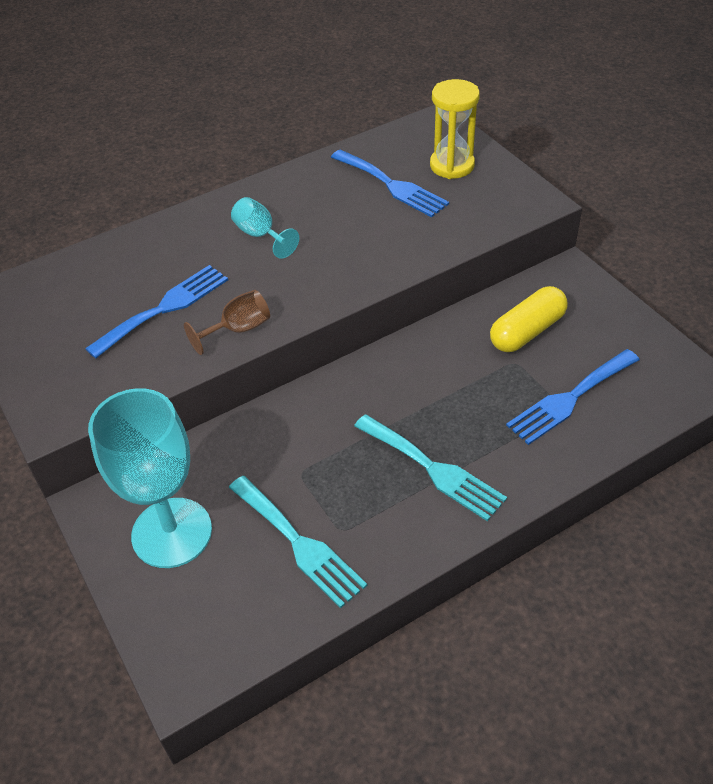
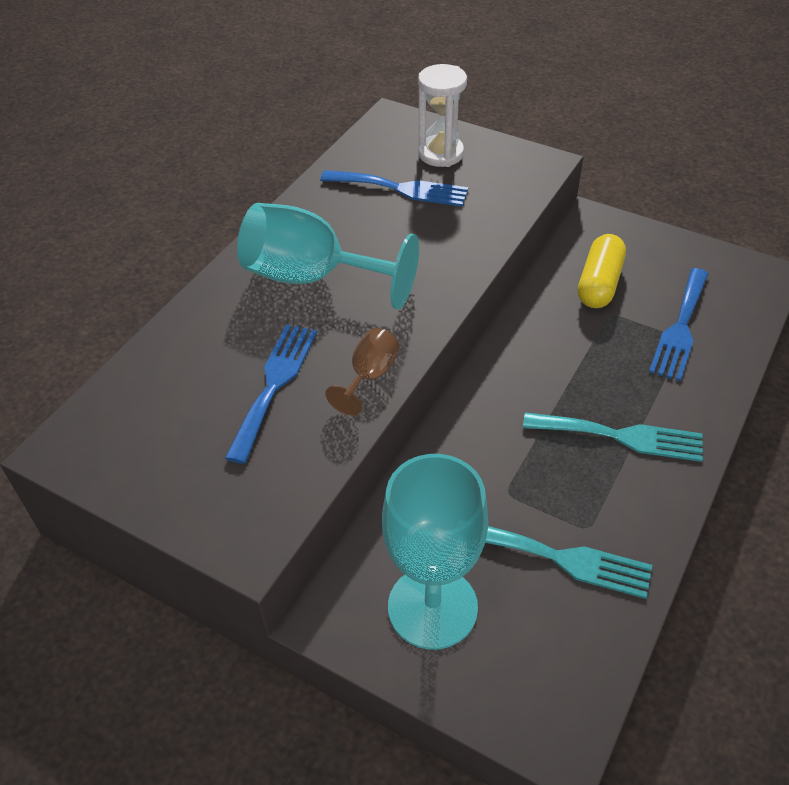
camera: 30 degrees left, 0 degrees up
turquoise goblet [231,197,299,259] -> turquoise goblet [237,203,419,310], size x2.06
yellow hourglass [430,79,480,179] -> white hourglass [418,64,467,167]

